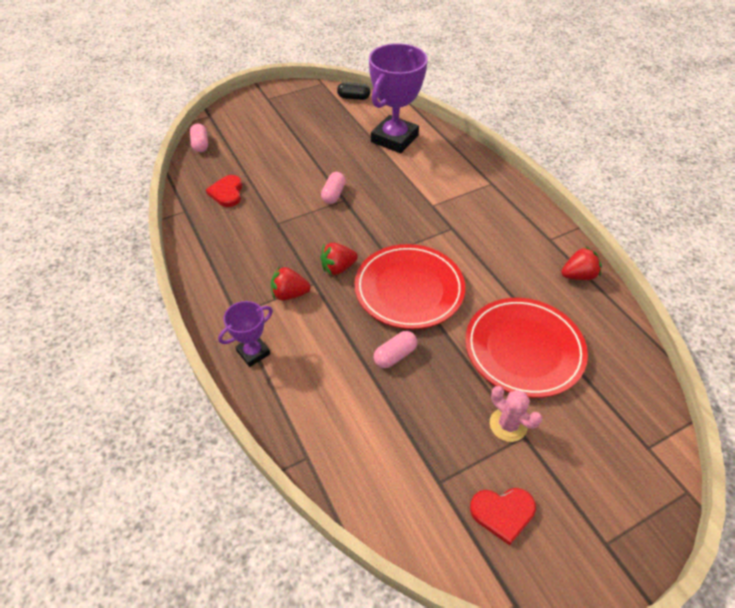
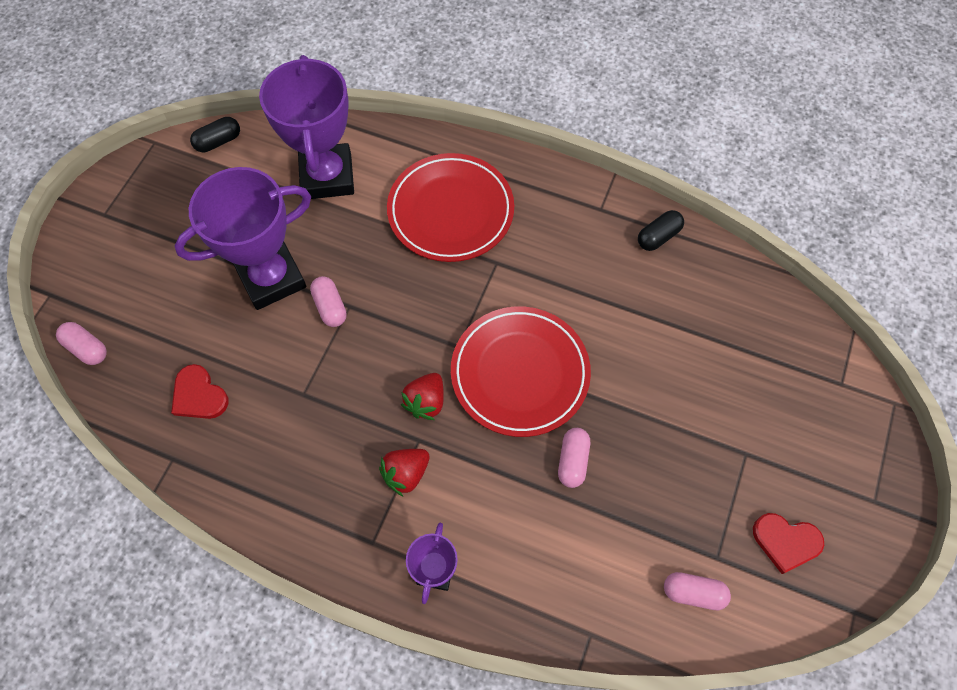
camera: 40 degrees left, 15 degrees up
red plate [465,298,588,398] -> red plate moved to [387,153,514,262]
red heart [470,488,536,545] -> red heart turned 60 degrees clockwise [753,513,824,574]
pink cactus [490,386,542,442] -> none
red strawberry [561,247,602,280] -> black capsule [638,210,684,251]
none -> purple trophy [175,167,311,310]
none -> pink capsule [664,572,731,610]

